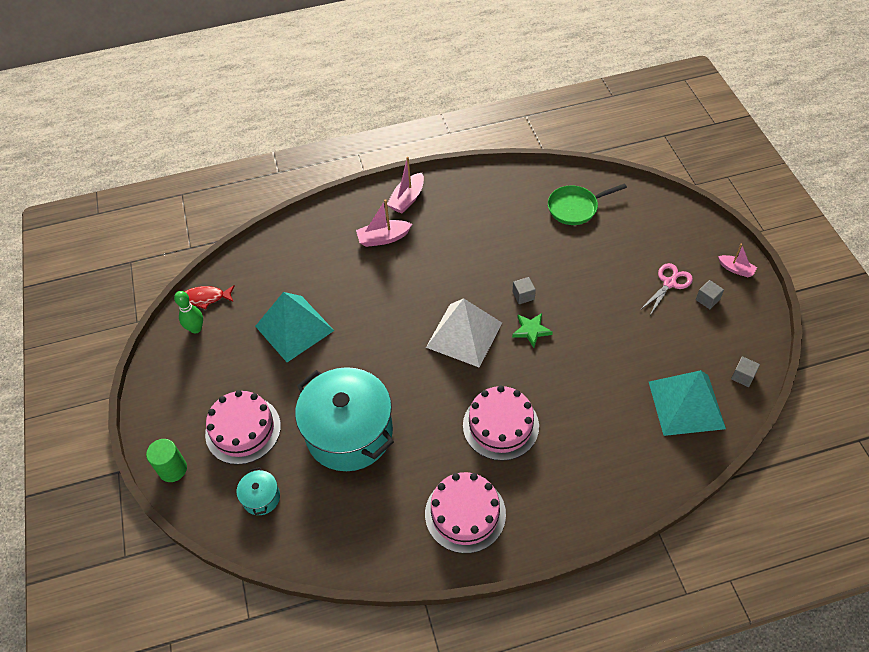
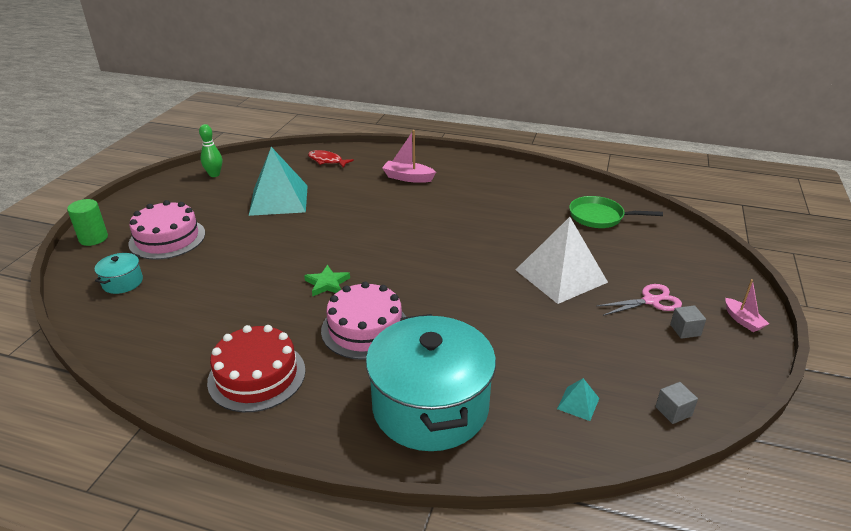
camera: 30 degrees right, 20 degrees down
red fish [185,285,235,310] -> red fish moved to [308,150,354,168]
turquoise pot [295,367,394,471] -> turquoise pot moved to [366,314,496,451]
pink boat [387,157,424,214] -> none
pink cake [425,472,506,553] -> red cake [207,325,306,412]
white pyramid [426,298,502,368] -> white pyramid moved to [516,217,608,304]
green star [512,313,553,348] -> green star moved to [304,265,350,296]
grey cube [513,277,536,304] -> none
turquoise pyramid [649,370,726,436] -> turquoise pyramid [557,378,599,421], size x0.41

